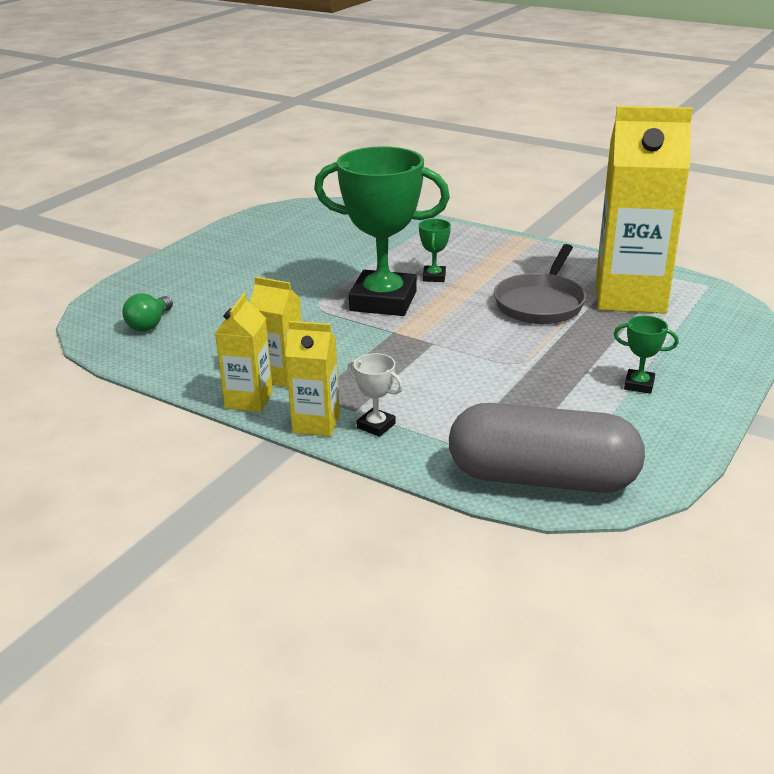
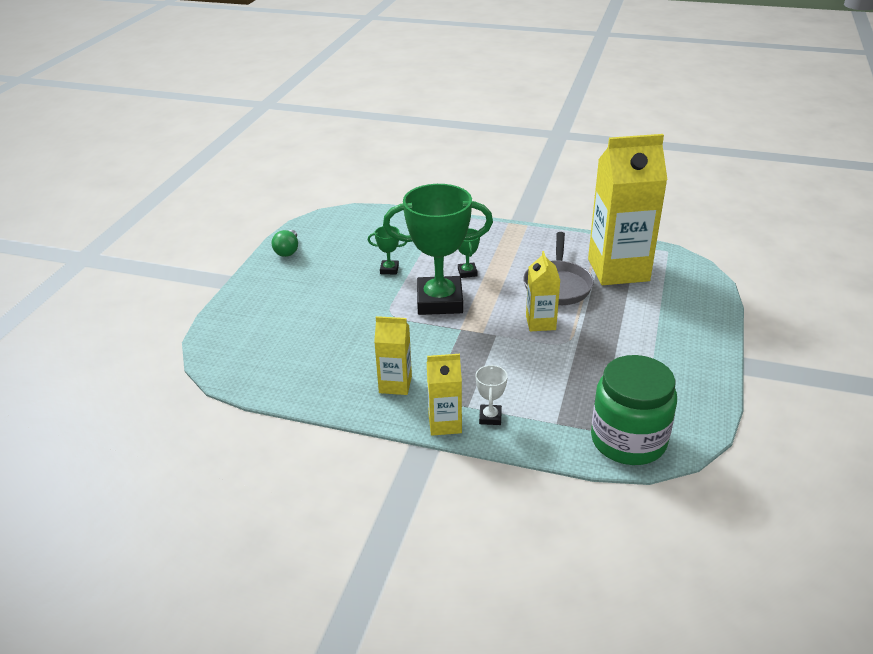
camera: 15 degrees left, 5 degrees up
green light bulb [122,293,173,332] -> green light bulb moved to [272,230,298,257]
yellow carton [215,293,273,412] -> yellow carton moved to [526,251,560,331]
white trophy [348,353,403,437] -> white trophy turned 75 degrees clockwise [476,364,508,425]
grey capsule [449,403,645,493] -> green jar [591,355,677,465]
green trophy [614,315,679,394] -> green trophy moved to [368,226,407,275]

